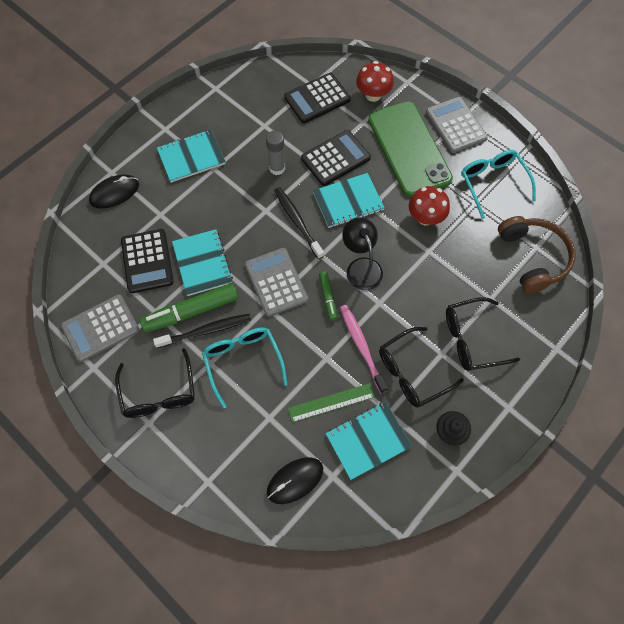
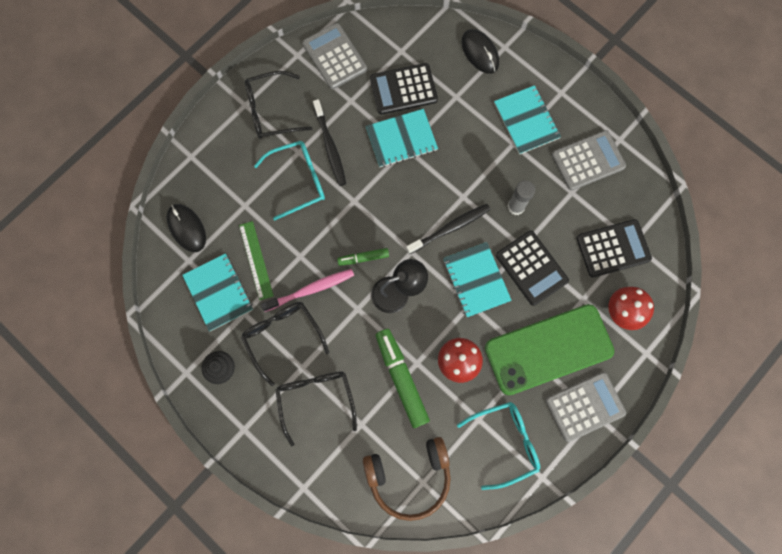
camera: 90 degrees right, 10 degrees up
green marker [140,283,238,333] -> green marker moved to [376,329,430,428]
grey calculator [245,248,308,317] -> grey calculator moved to [552,130,626,191]
black calculator [284,73,351,123] -> black calculator turned 105 degrees clockwise [577,219,652,278]

